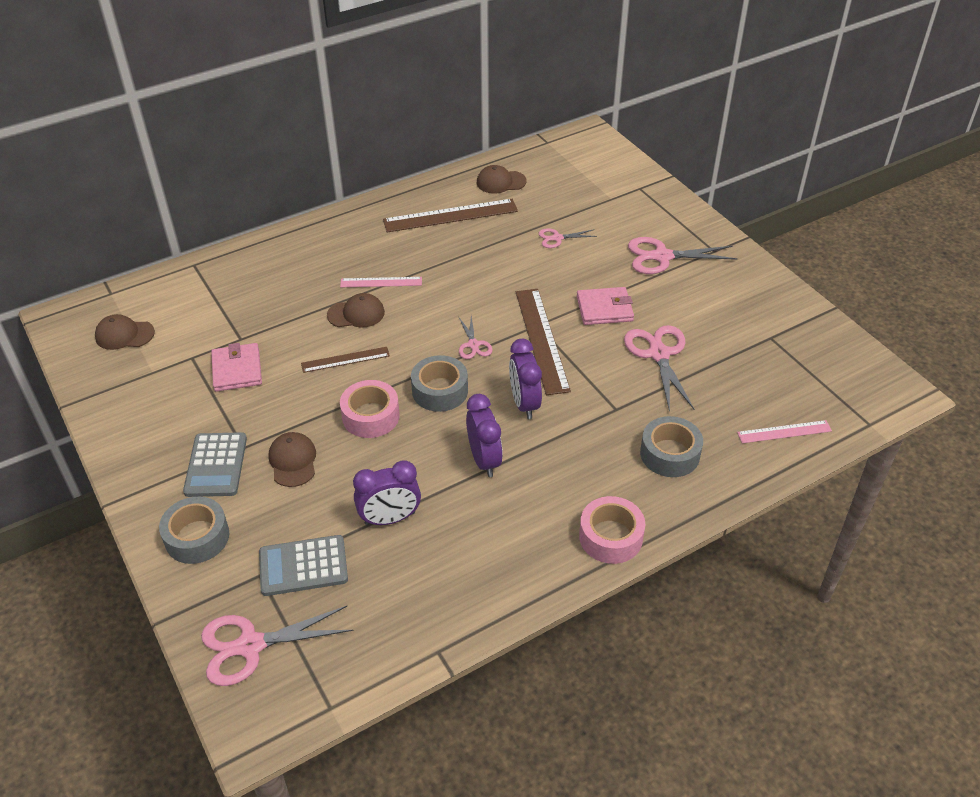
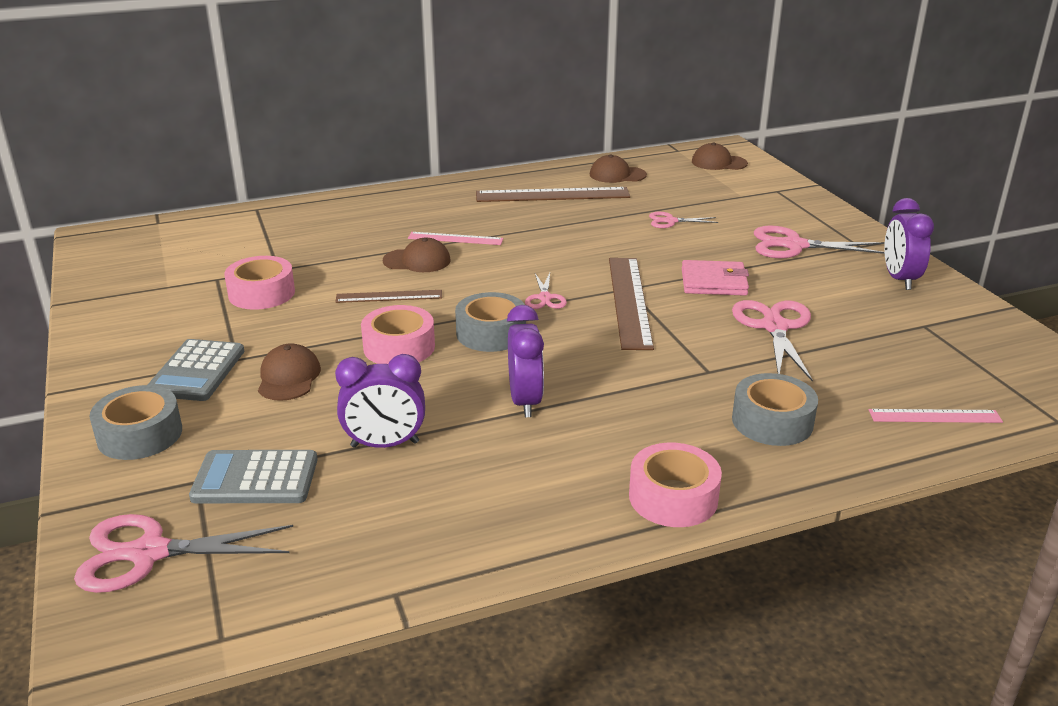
camera: 10 degrees right, 15 degrees down
brown cap [95,314,155,350] -> brown cap moved to [692,143,748,170]
pink wallet [211,343,262,392] -> pink tape [224,256,295,310]
purple clock [509,339,542,419] -> purple clock moved to [884,198,934,290]

